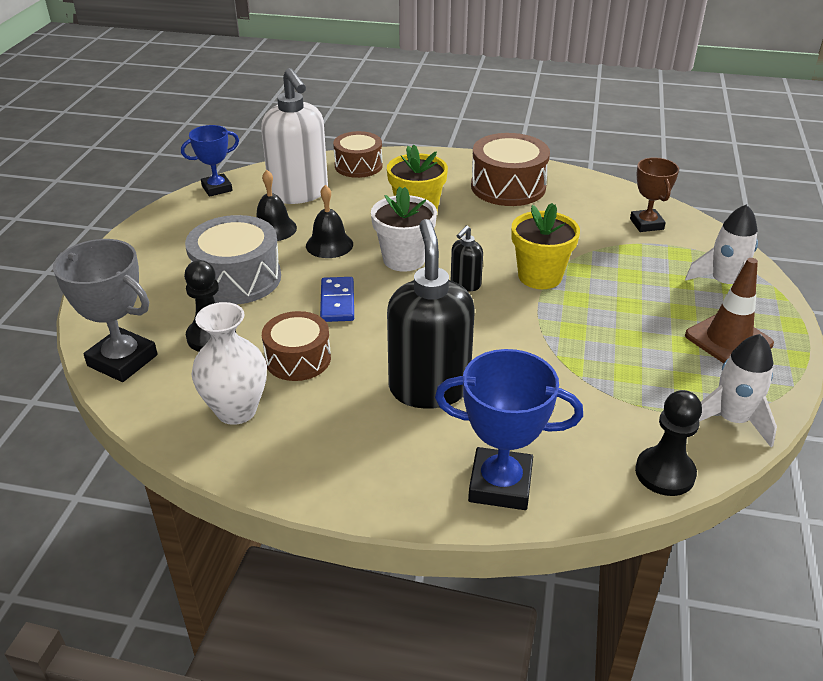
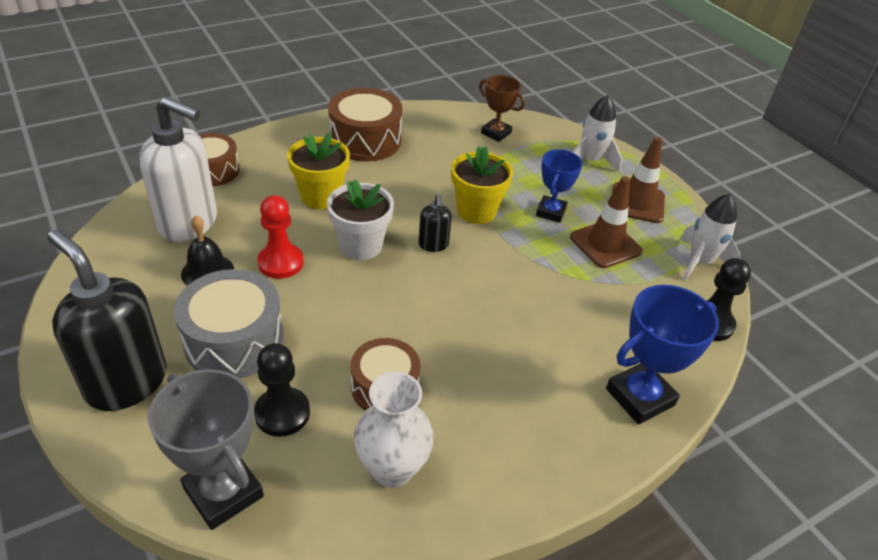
camera: 45 degrees left, 5 degrees up
grey trophy [53,239,158,382] -> grey trophy turned 60 degrees clockwise [148,369,264,530]
blue trophy [181,125,239,197] -> blue trophy moved to [536,149,583,223]
black bell [306,185,353,258] -> red pawn [257,195,304,279]
blue domino [320,277,354,322] -> none
black soap dispenser [387,219,475,409] -> black soap dispenser moved to [47,230,167,411]
none -> brown traffic cone [570,176,643,268]

